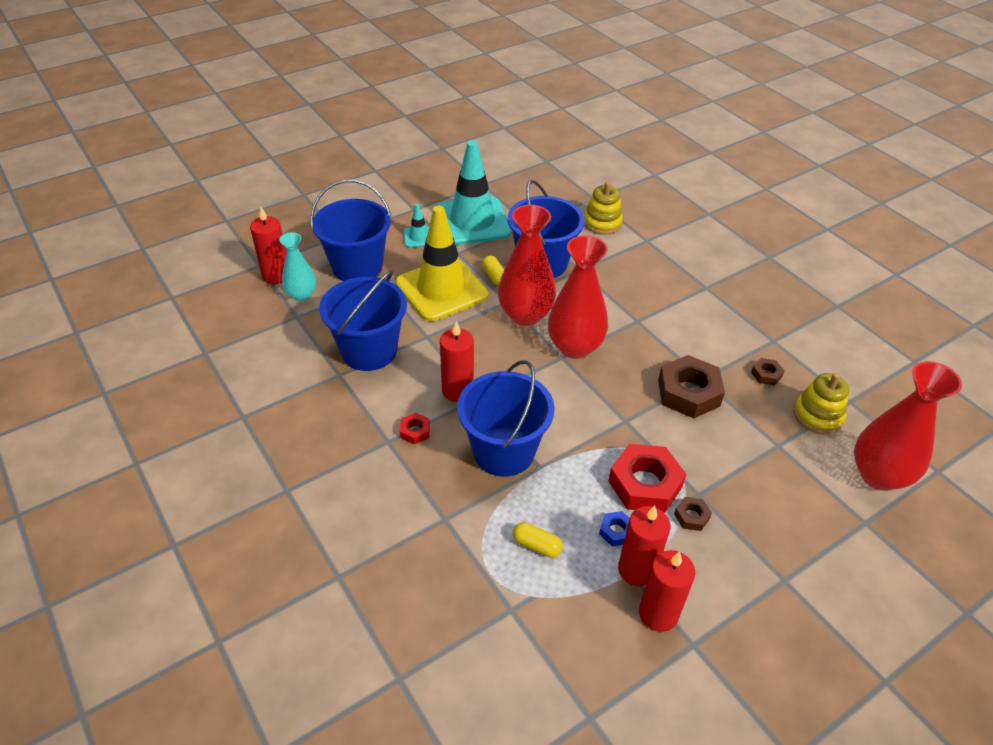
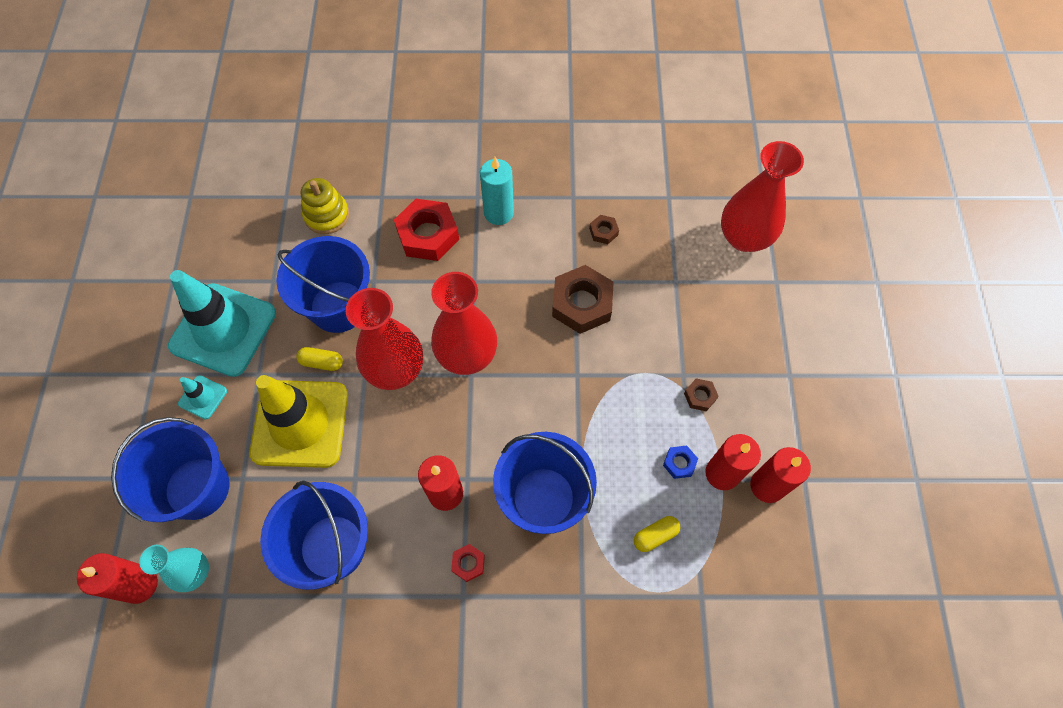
camera: 55 degrees left, 20 degrees up
red nut [608,444,686,513] -> red nut moved to [394,199,459,261]
yellow stacking toy [793,373,849,434] -> none
none -> turquoise candle [480,157,514,225]

